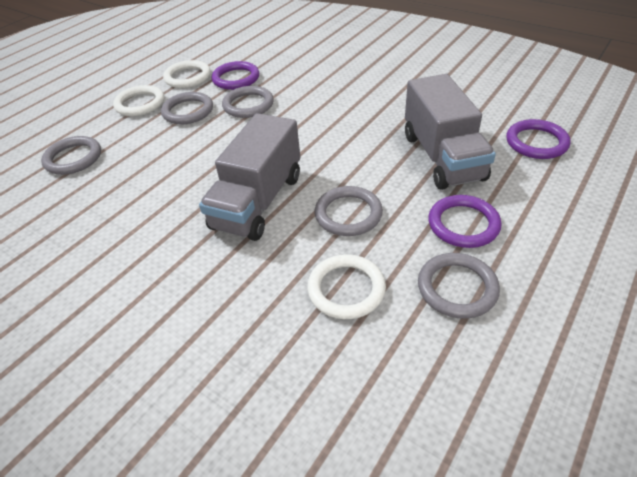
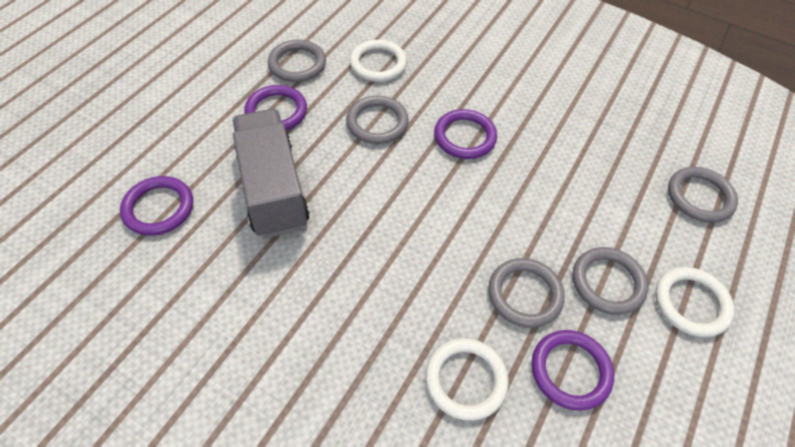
camera: 170 degrees right, 10 degrees up
white ring [163,60,211,88] -> white ring moved to [425,338,509,421]
grey truck [199,113,300,241] -> purple ring [434,109,497,159]

